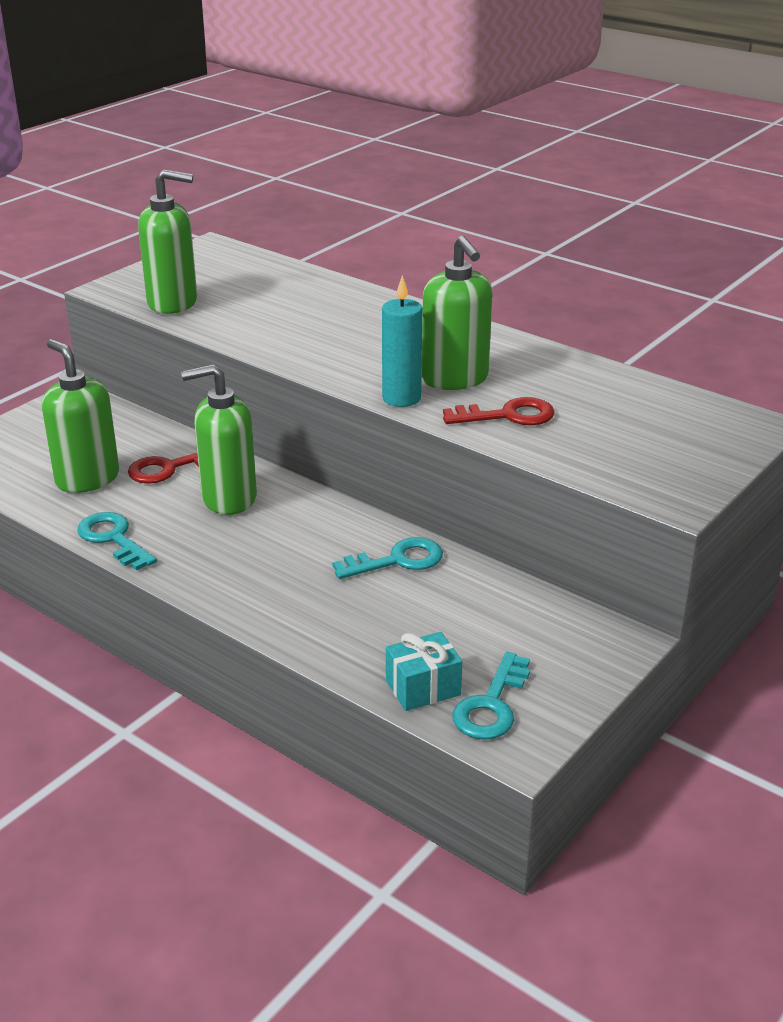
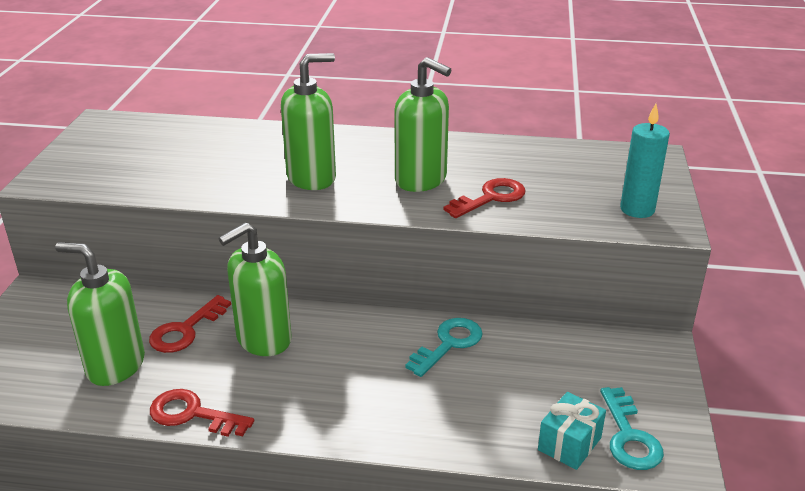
camera: 30 degrees left, 0 degrees up
turquoise key [77,512,157,570] -> red key [150,389,254,437]
green soap dispenser [138,170,197,314] -> green soap dispenser moved to [281,53,336,190]
turquoise candle [382,275,422,407] -> turquoise candle moved to [620,104,670,218]

